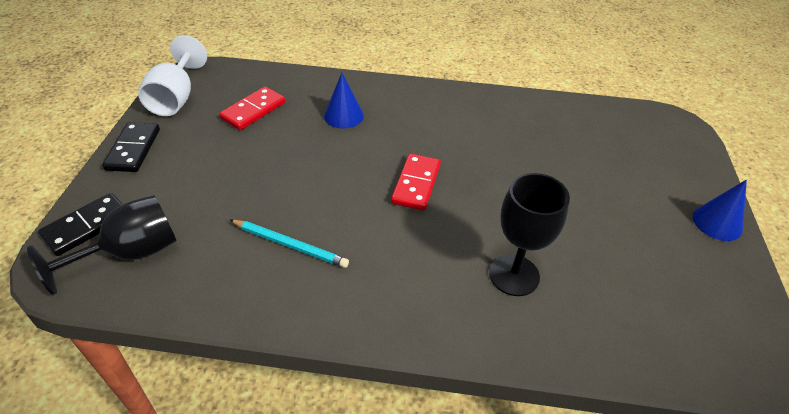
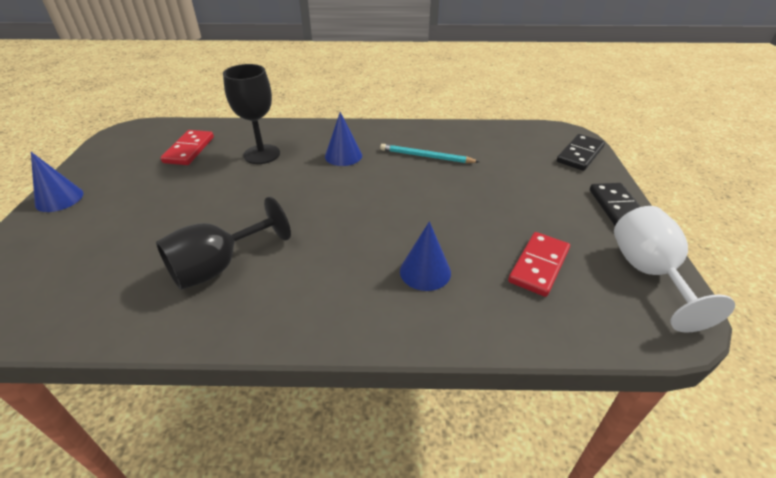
camera: 175 degrees right, 5 degrees down
black goblet [27,195,177,295] -> black goblet moved to [156,197,291,290]
red domino [391,154,441,211] -> red domino moved to [160,130,214,165]
none -> blue cone [325,112,362,166]

